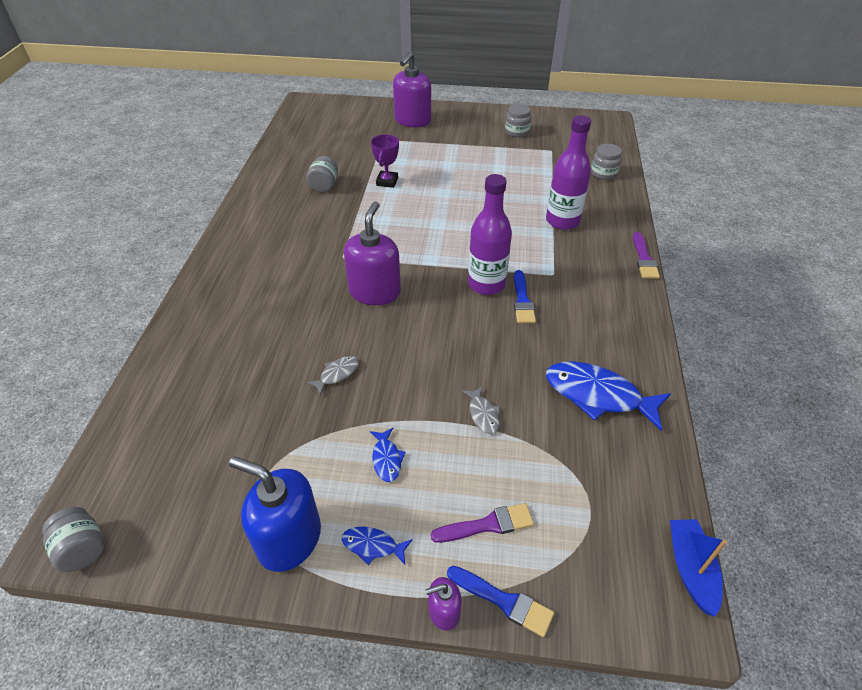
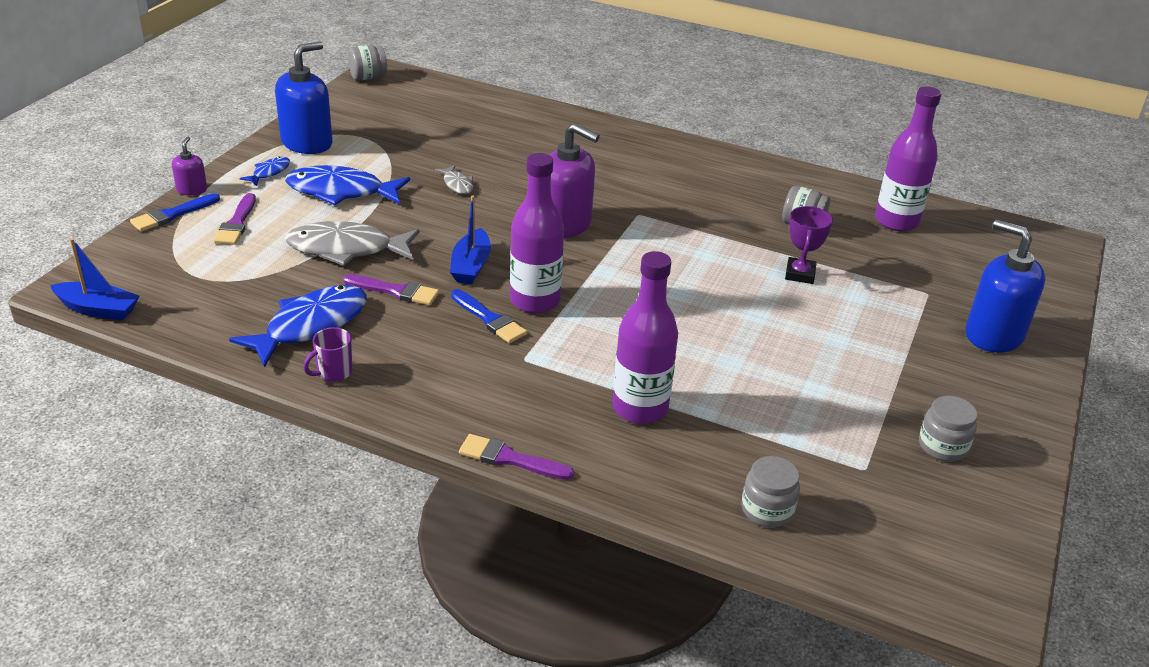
camera: 105 degrees right, 10 degrees down
blue fish [370,428,406,482] -> blue fish [285,165,410,205], size x2.09
purple trophy [371,134,399,188] -> purple trophy turned 75 degrees clockwise [785,206,833,284]
purple soap dispenser [393,52,431,127] -> blue soap dispenser [966,219,1045,353]
grey fish [462,386,500,434] -> grey fish [285,221,419,266], size x2.09
blue brush [514,270,536,323] -> blue brush turned 150 degrees counterclockwise [451,289,527,343]
none -> purple mug [303,327,352,382]
none -> purple brush [343,274,439,305]
none -> blue boat [450,195,491,284]
none -> purple bottle [875,86,941,231]

